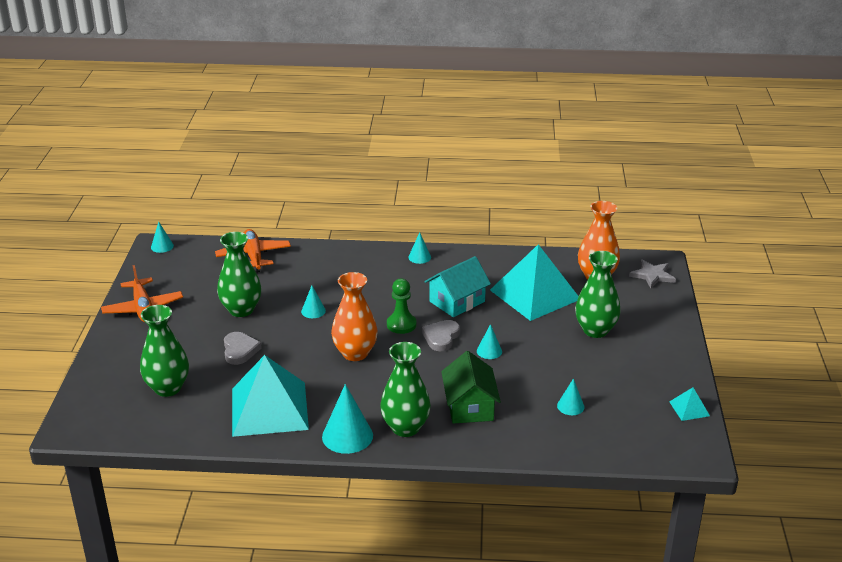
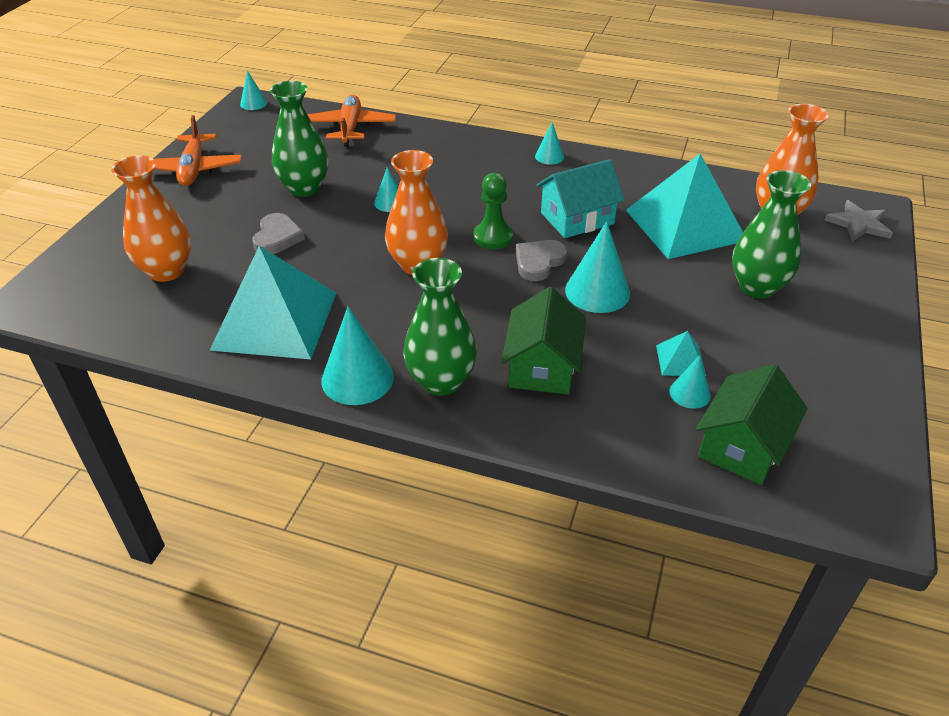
camera: 15 degrees right, 10 degrees up
green vase [140,305,189,397] -> orange vase [111,155,191,282]
turquoise cone [477,324,502,359] -> turquoise cone [565,221,630,313], size x1.81
turquoise pyramid [669,387,710,421] -> turquoise pyramid moved to [656,331,706,376]
none -> green house [696,364,808,485]

